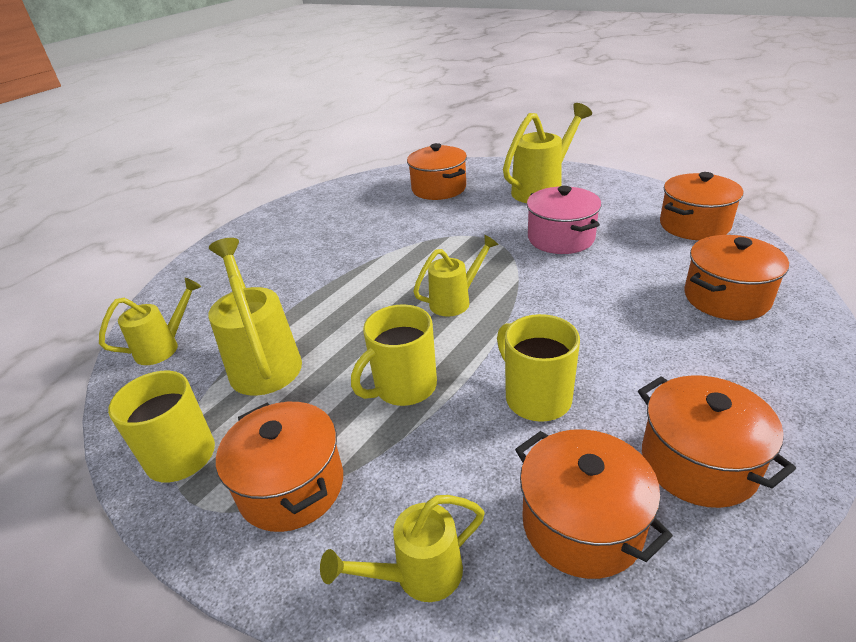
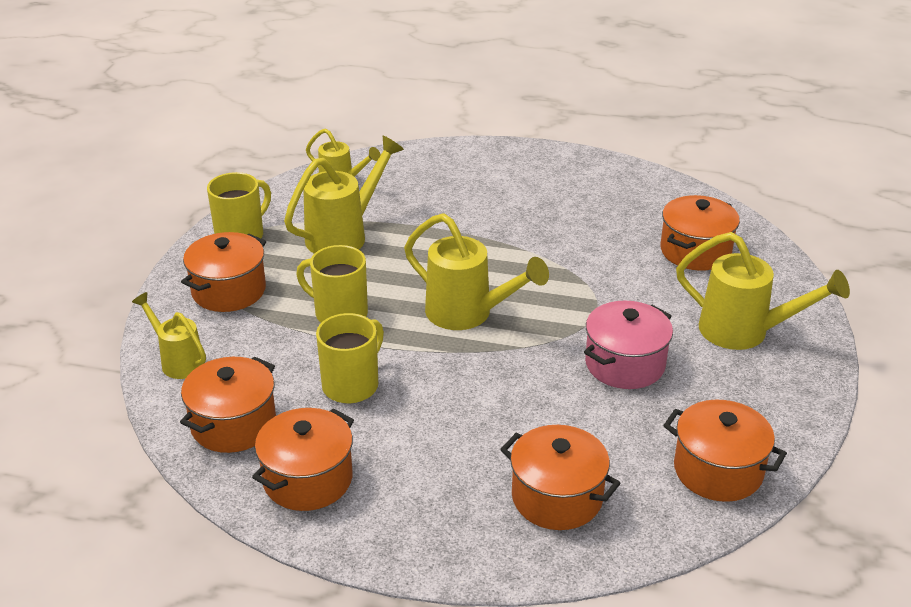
camera: 65 degrees right, 0 degrees up
yellow watering can [413,235,499,317] -> yellow watering can [404,213,549,330], size x1.62

